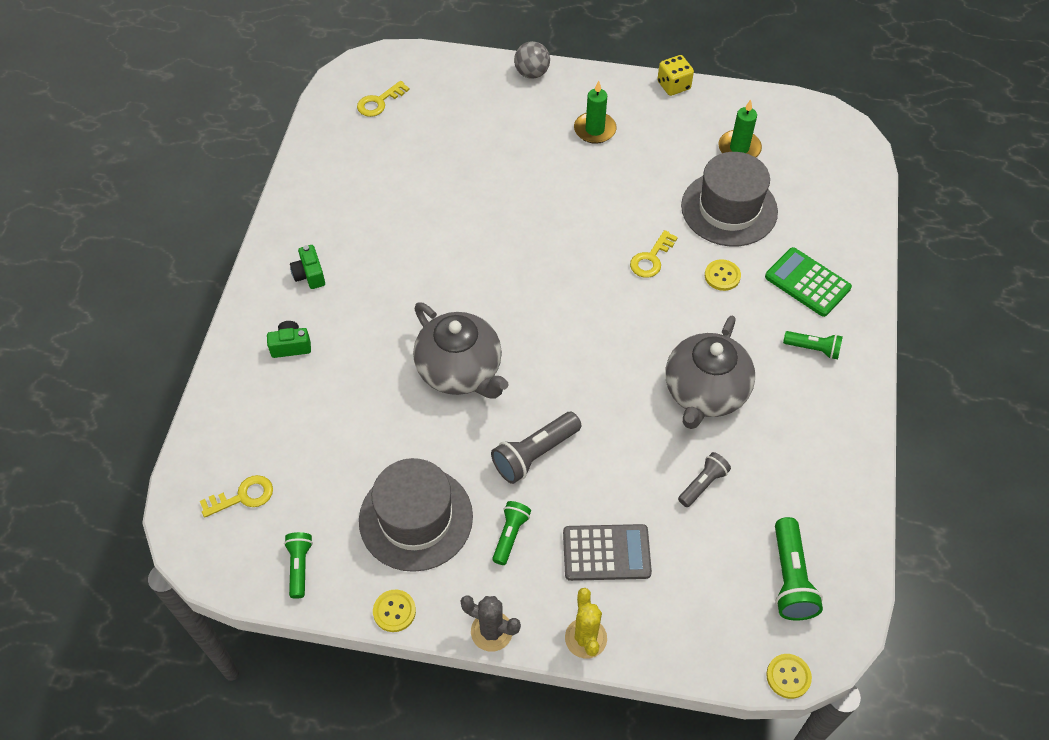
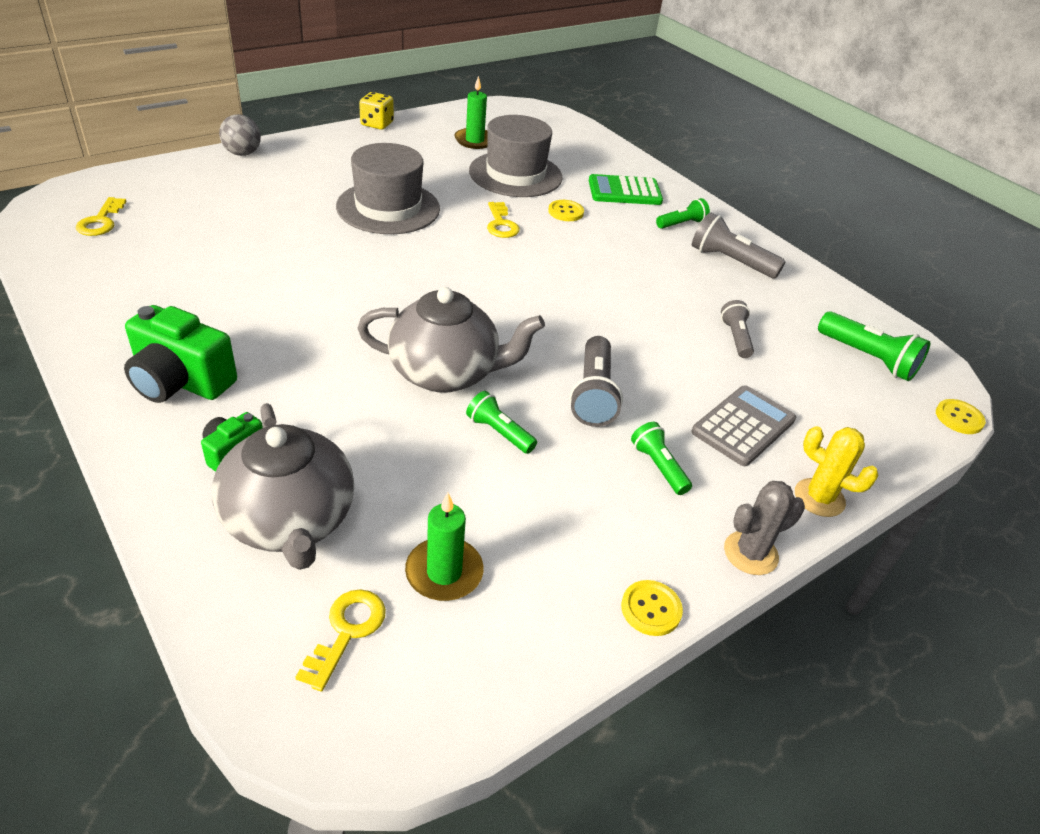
camera: 50 degrees left, 15 degrees down
green flashlight [284,532,313,599] -> green flashlight moved to [466,391,537,454]
green camera [290,245,325,289] -> green camera [124,305,237,403], size x1.85
grey hat [359,458,473,572] -> grey hat moved to [336,143,440,234]
green candle [574,81,617,144] -> green candle moved to [405,493,484,601]
grey teapot [665,316,755,429] -> grey teapot moved to [212,403,355,570]
none -> grey flashlight [692,212,786,279]

